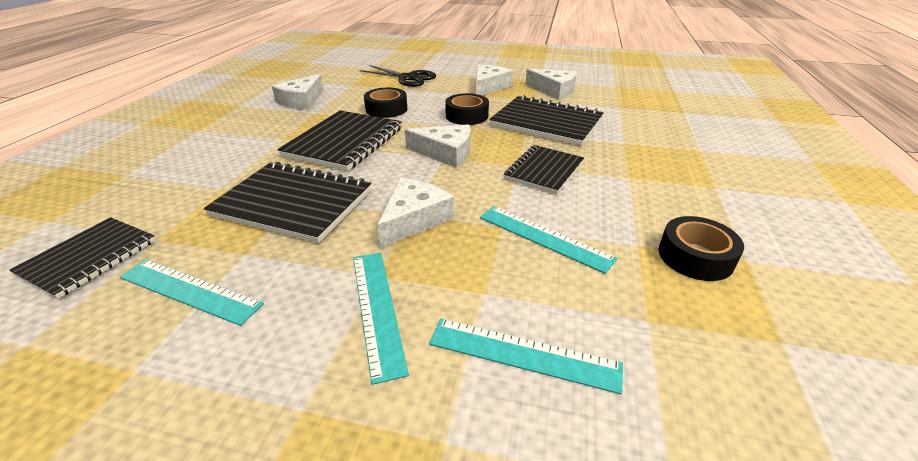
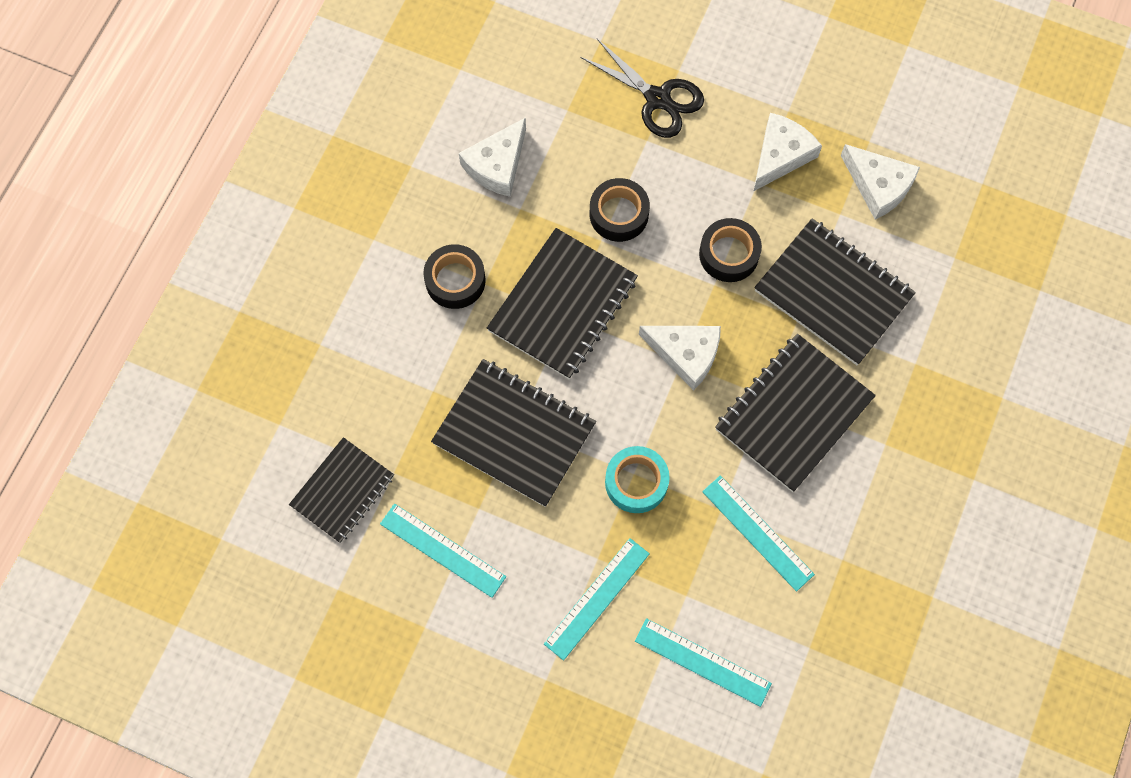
camera: 10 degrees right, 35 degrees up
turquoise ruler [353,252,409,385] -> turquoise ruler turned 45 degrees clockwise [544,538,650,661]
white cheese [377,178,454,248] -> turquoise tape [605,446,670,513]
black notebook [504,145,584,194] -> black notebook [715,334,876,492], size x1.55
black tape [658,216,744,281] -> black tape moved to [423,244,486,309]

